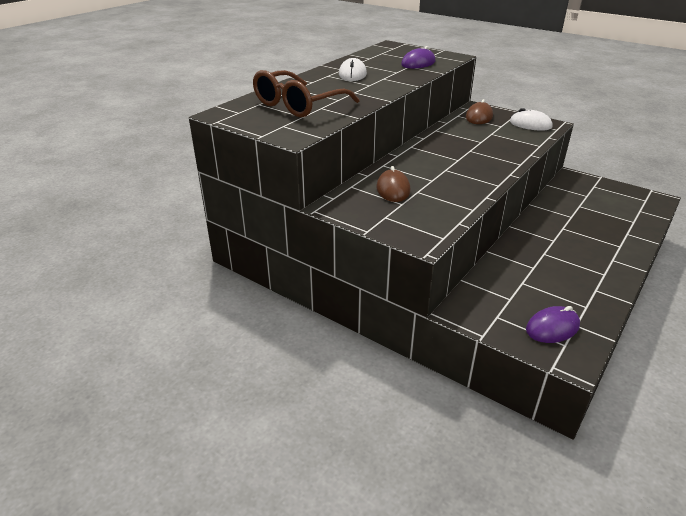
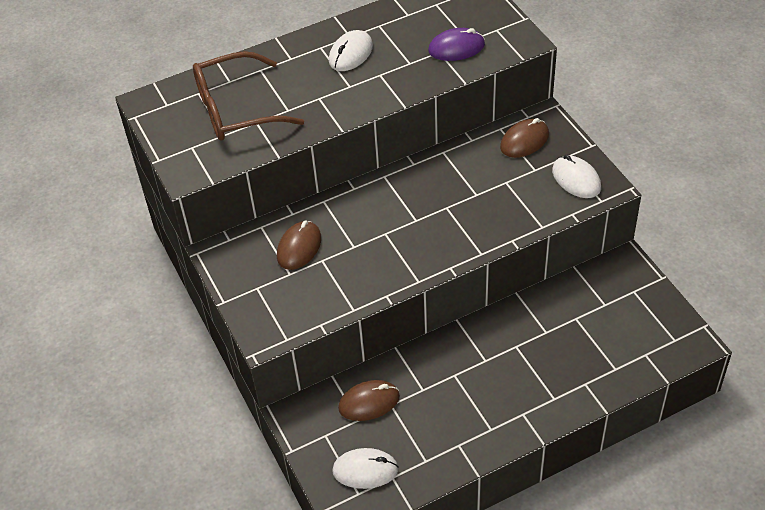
camera: 30 degrees right, 15 degrees up
purple mouse [526,306,580,343] -> white mouse [332,448,399,489]
none -> brown mouse [338,380,400,421]

